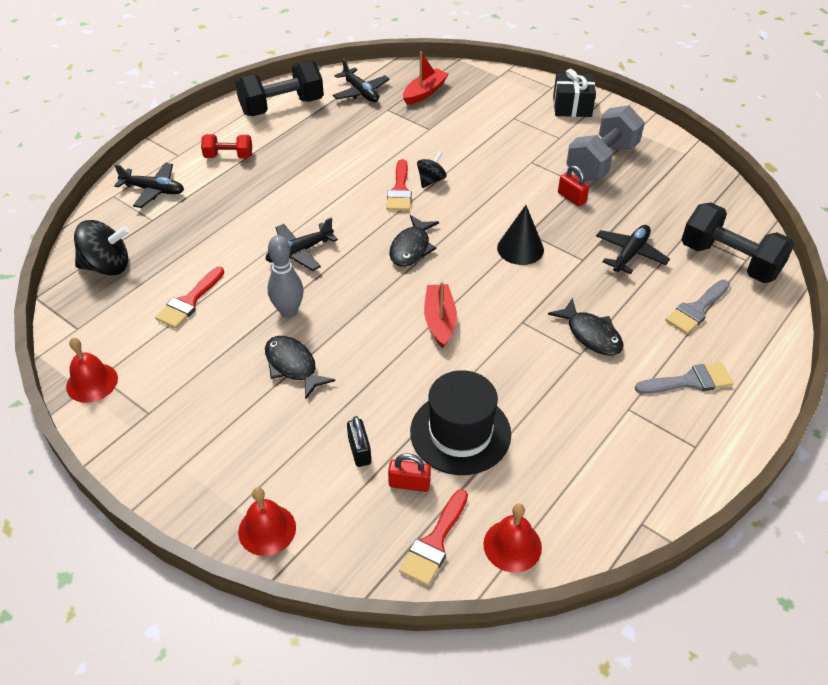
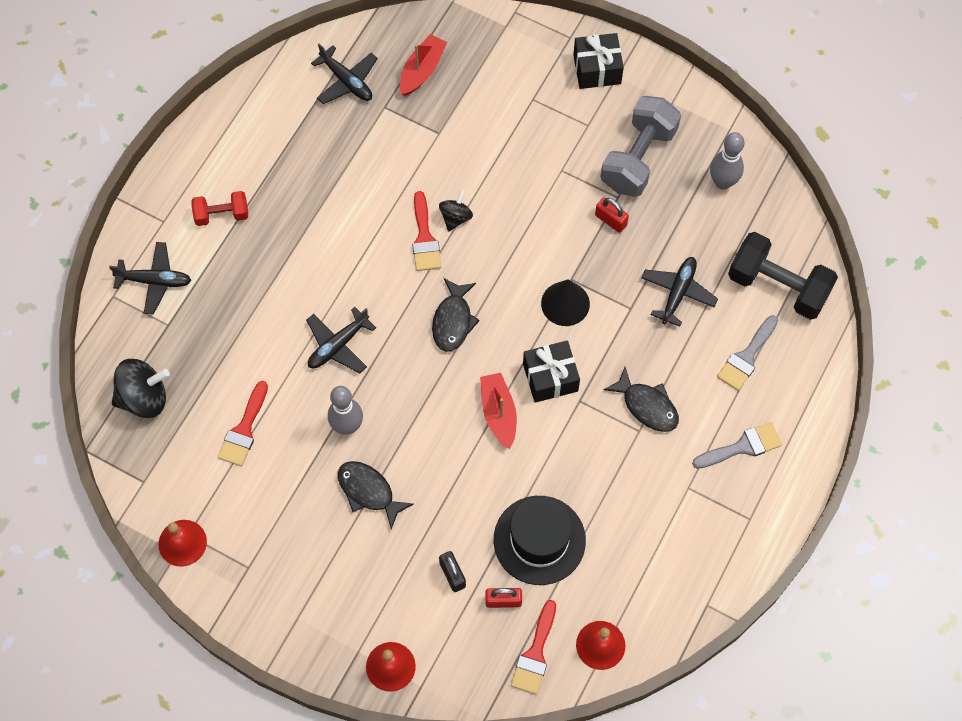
camera: 10 degrees left, 20 degrees up
black dumbbell [235,60,324,116] -> none
none -> black gift [523,340,580,403]
none -> grey bowling pin [710,132,745,190]

